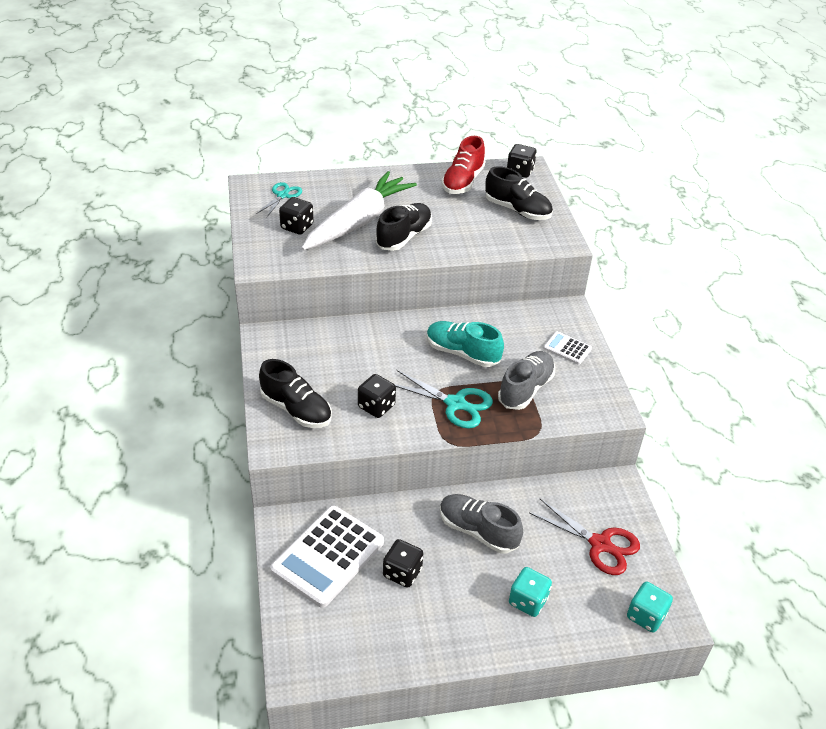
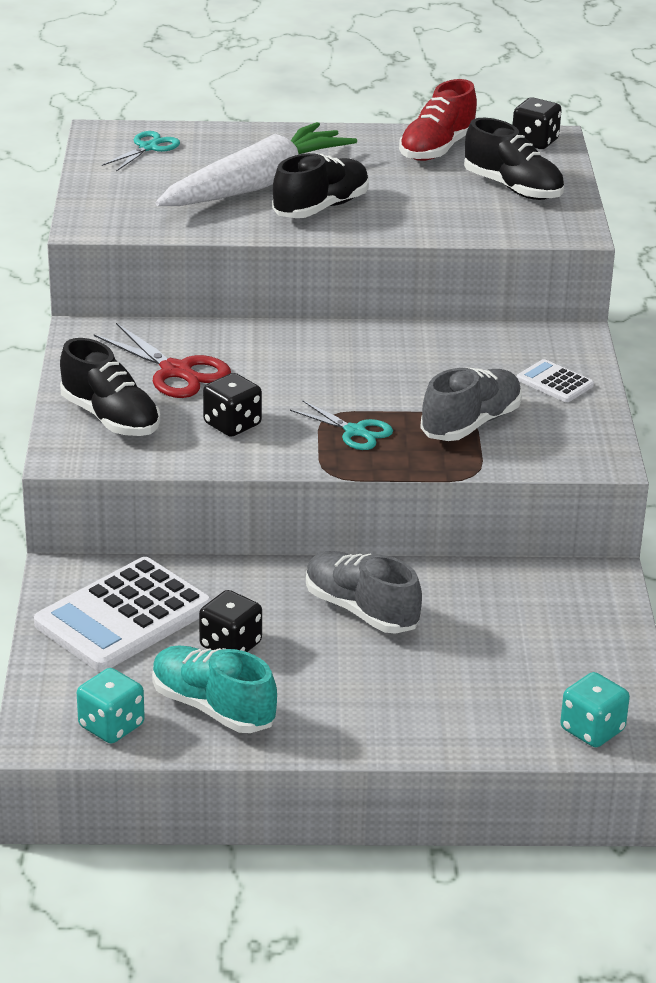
camera: 10 degrees right, 10 degrees down
black dice [279,197,314,235] -> none
turquoise scissors [394,370,493,429] -> turquoise scissors [290,400,393,450], size x0.65
turquoise shoe [427,321,504,367] -> turquoise shoe moved to [152,645,277,733]
turquoise dice [509,567,552,617] -> turquoise dice moved to [77,668,145,744]
red scissors [529,499,640,575] -> red scissors moved to [94,323,231,398]

